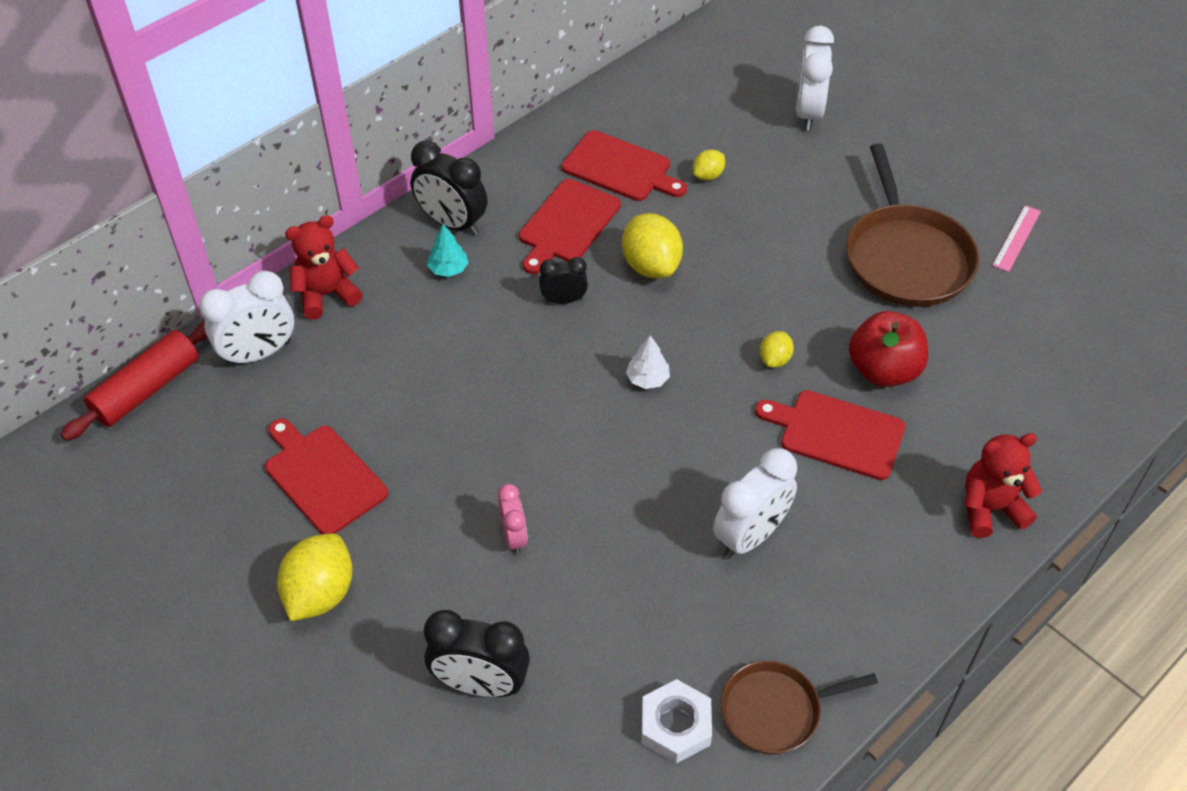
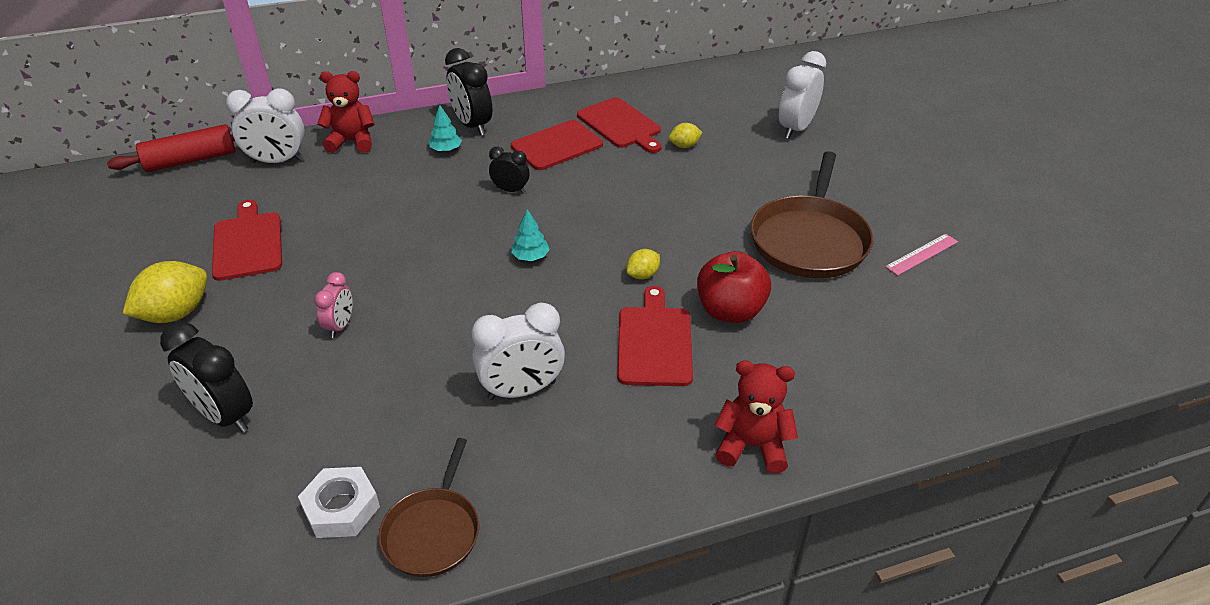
camera: 25 degrees right, 10 degrees down
yellow lemon [622,213,683,278] -> none
white tree [626,335,670,389] -> turquoise tree [511,209,550,261]
brown pan [721,661,878,754] -> brown pan turned 90 degrees counterclockwise [378,438,479,577]
red cutting board [755,390,906,480] -> red cutting board turned 45 degrees clockwise [617,286,693,386]

